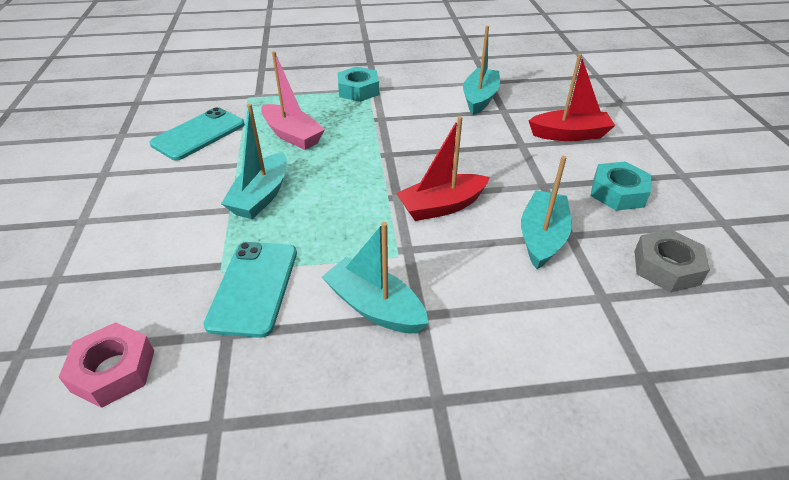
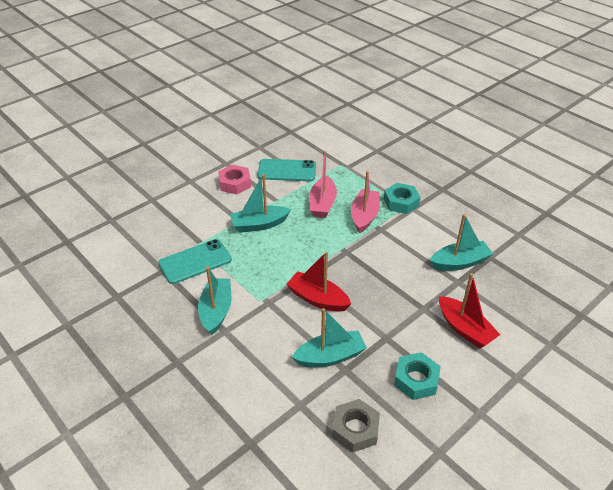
camera: 55 degrees right, 0 degrees up
pink nut [59,322,154,408] -> pink nut moved to [218,165,251,194]
none -> pink boat [351,171,380,233]

